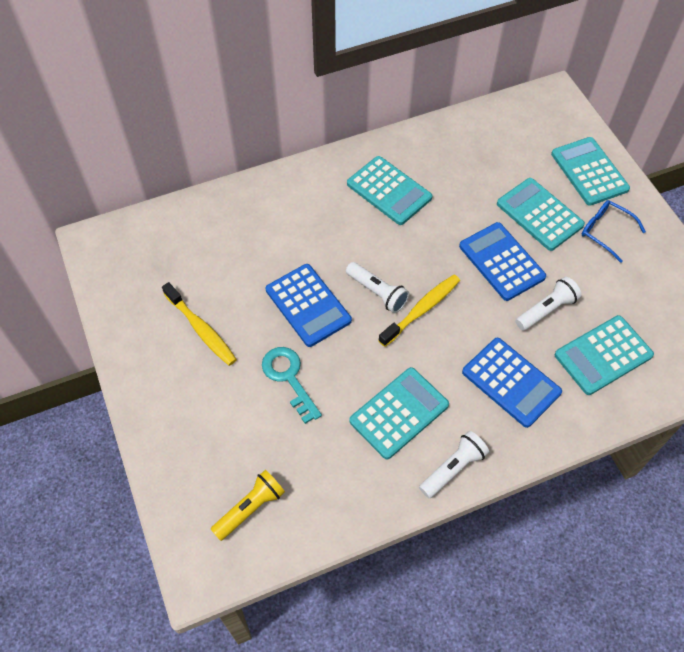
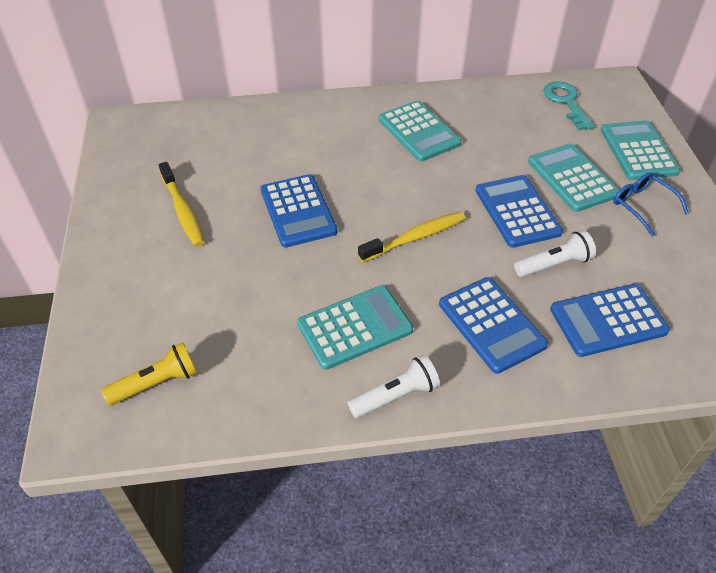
camera: 15 degrees right, 10 degrees down
turquoise key [262,347,322,424] -> turquoise key moved to [543,81,595,130]
white flashlight [346,262,410,313] -> none
turquoise calculator [555,315,654,395] -> blue calculator [550,284,670,357]

